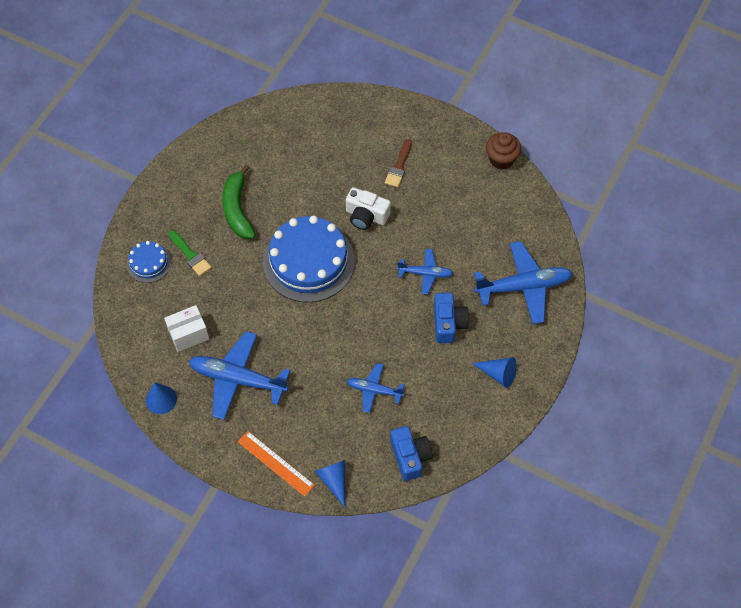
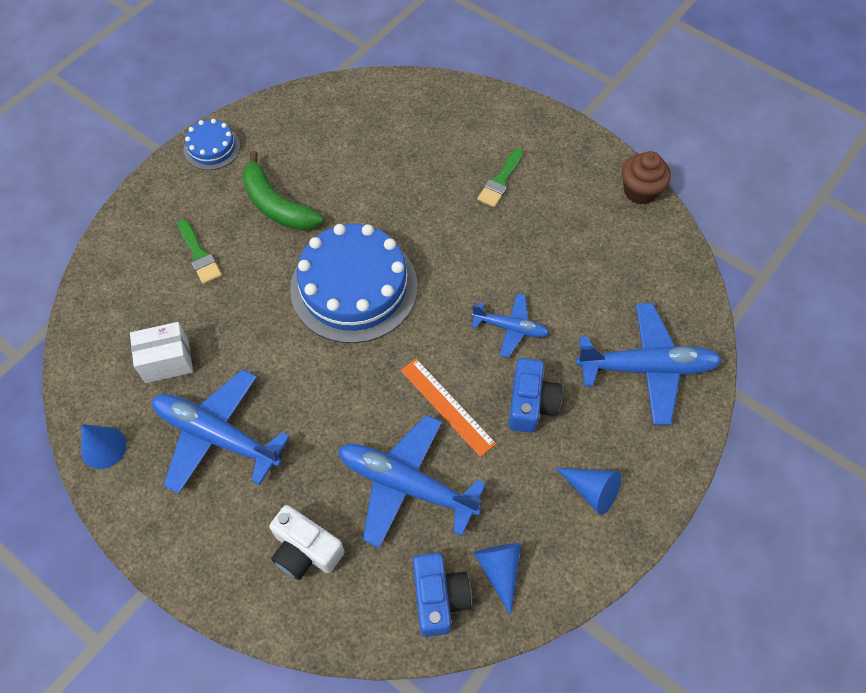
camera: 10 degrees right, 0 degrees up
blue cake [127,241,172,283] -> blue cake moved to [184,119,240,170]
green banana [222,165,256,239] -> green banana turned 45 degrees counterclockwise [242,151,323,231]
orange ruler [238,431,315,497] -> orange ruler moved to [401,359,496,457]
blue cone [315,460,345,507] -> blue cone moved to [474,543,521,616]
white camera [346,187,391,230] -> white camera moved to [269,505,345,580]
blue plane [347,363,404,413] -> blue plane [338,415,486,548], size x1.78
brown brush [385,139,412,187] -> green brush [477,148,523,207]

